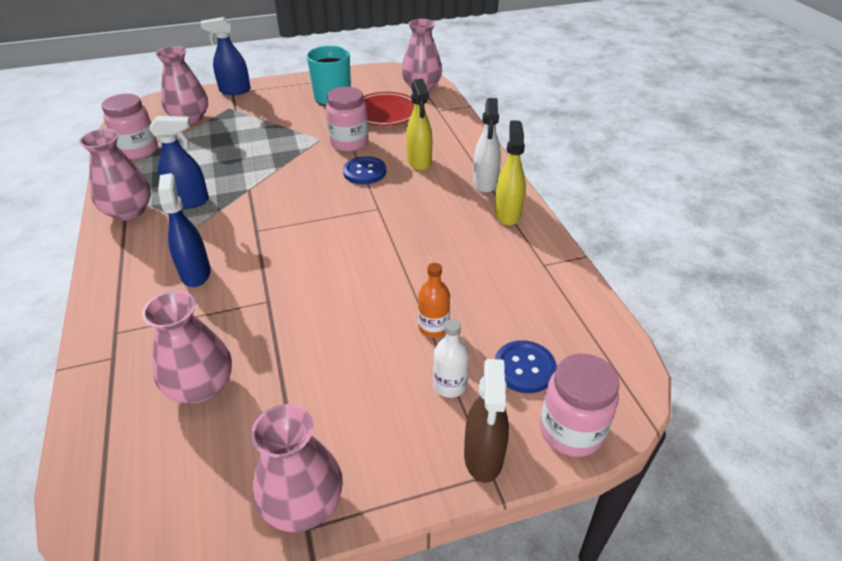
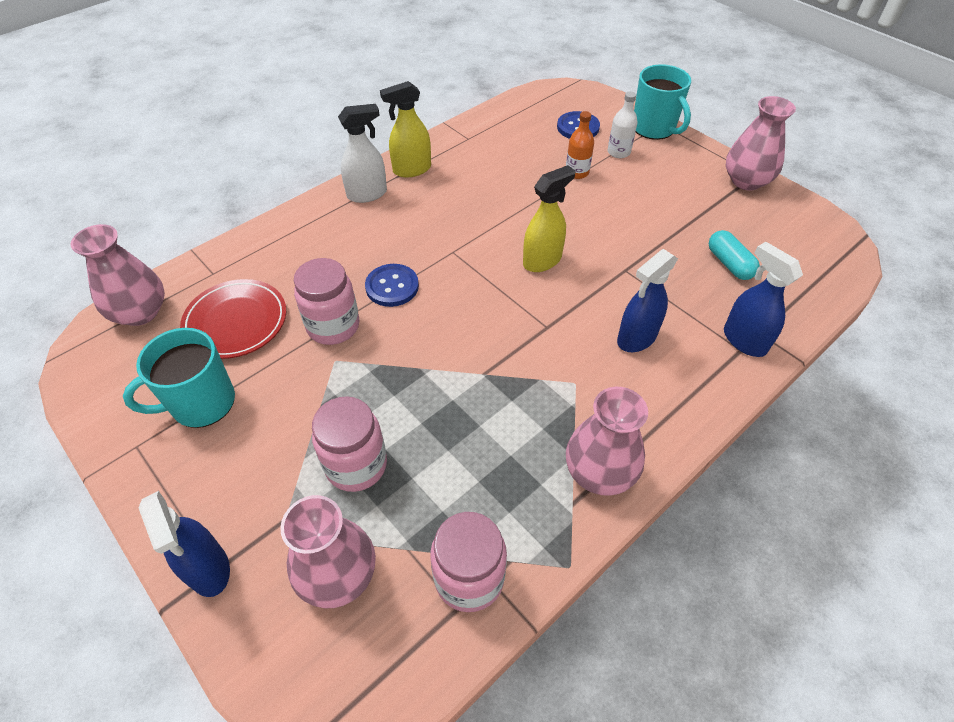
camera: 115 degrees left, 10 degrees up
pink vase [142,291,232,403] -> turquoise capsule [709,230,760,280]
blue spray bottle [149,116,209,209] -> blue spray bottle moved to [724,242,803,357]
yellow spray bottle [406,79,432,171] -> yellow spray bottle moved to [523,165,575,272]
brown spray bottle [464,359,509,483] -> turquoise mug [634,64,691,140]
pink jar [540,354,619,457] -> pink jar moved to [312,396,387,492]

